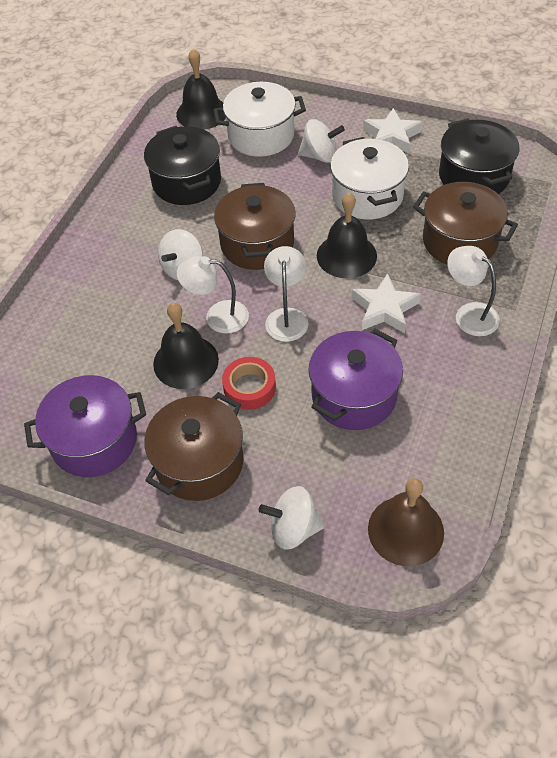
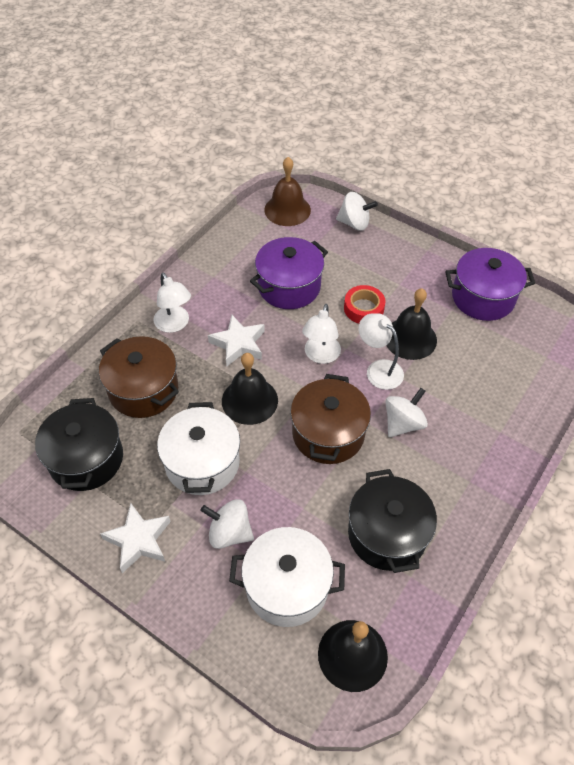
camera: 170 degrees left, 0 degrees up
brown pot [144,392,243,501] -> none
white lamp [177,256,249,334] -> white lamp turned 150 degrees counterclockwise [359,313,404,390]

